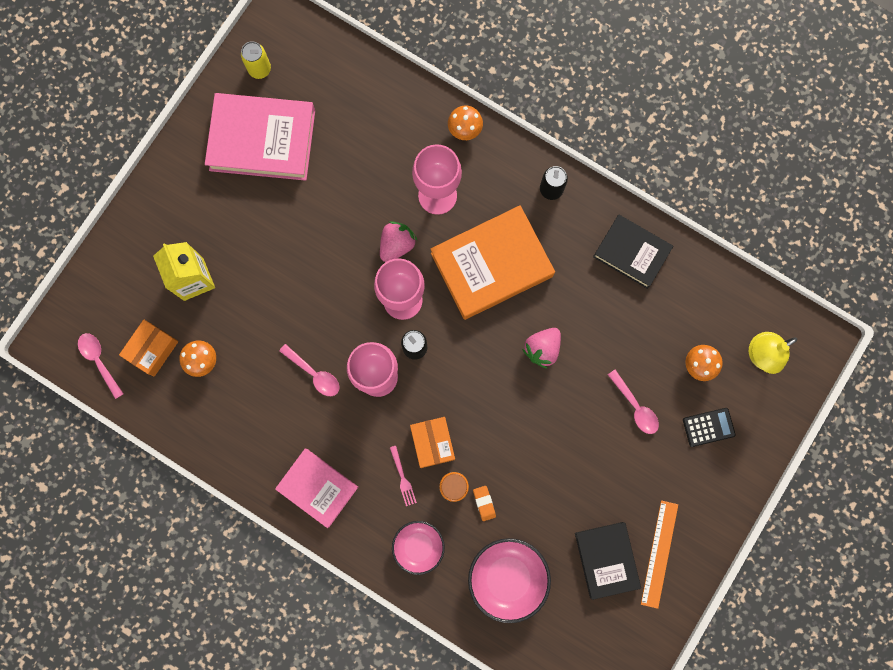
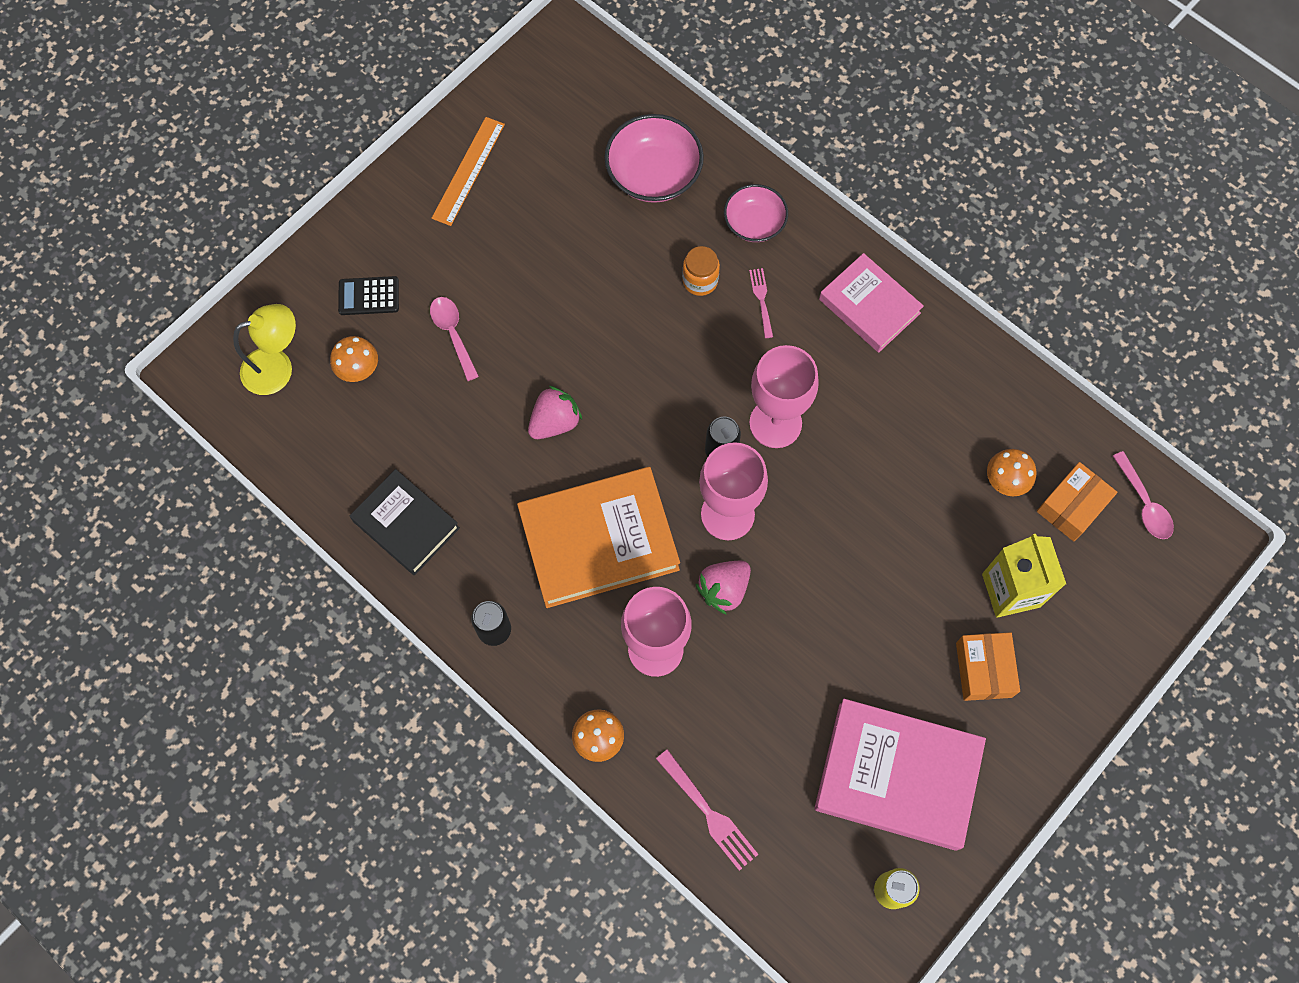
camera: 170 degrees left, 10 degrees down
pink spoon [279,344,340,396] -> none
orange box [410,417,455,468] -> orange box moved to [956,632,1020,701]
orange eraser [473,486,496,521] -> none
black book [575,522,641,600] -> none
none -> pink fork [656,749,759,871]

